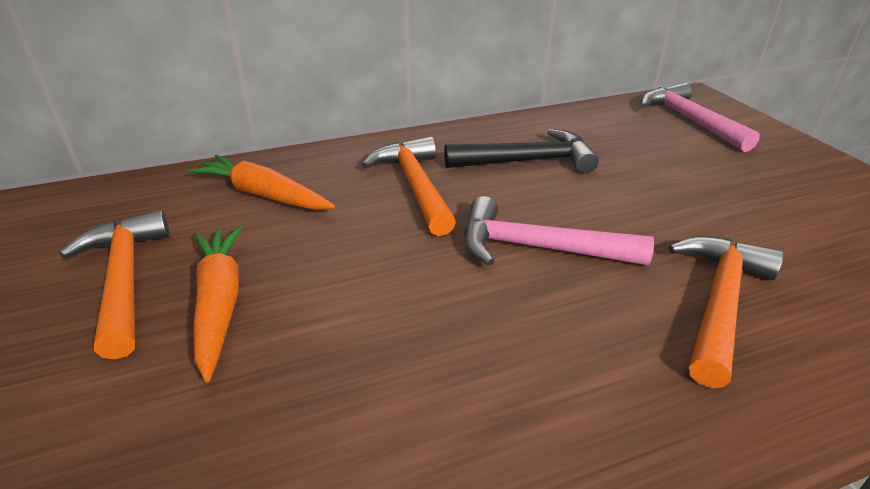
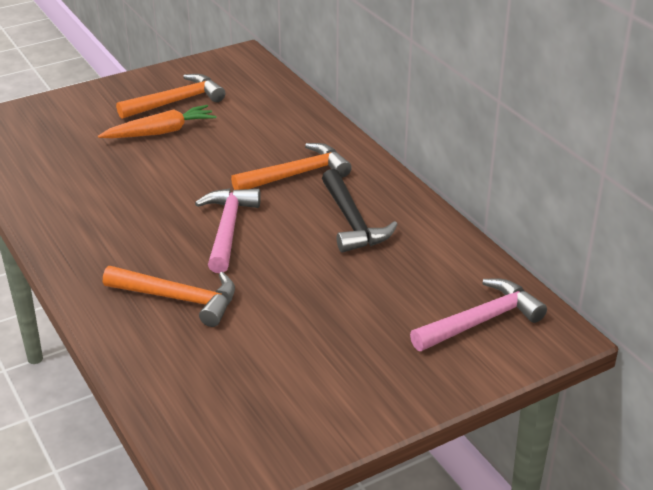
camera: 80 degrees right, 0 degrees up
orange carrot [188,155,335,210] -> none

